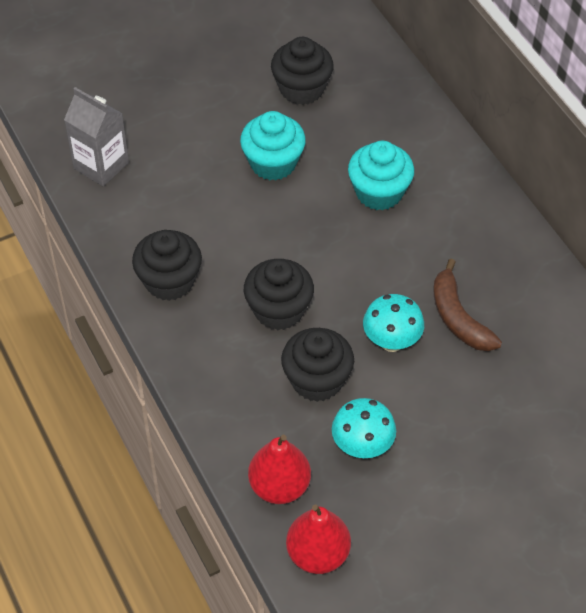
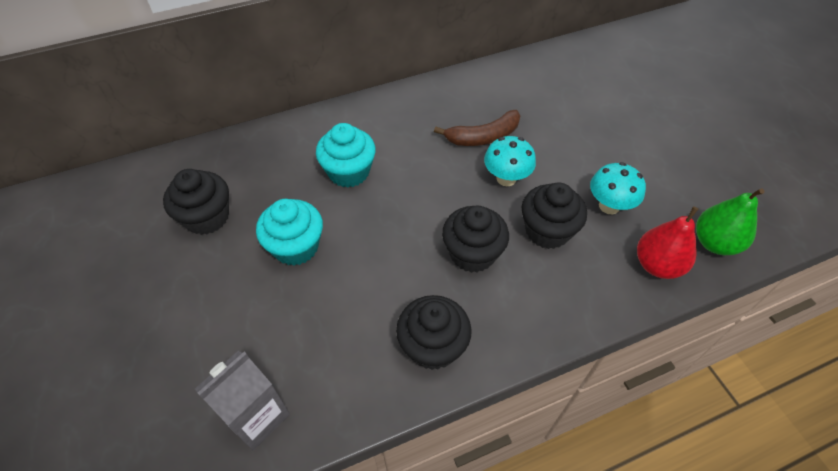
camera: 85 degrees left, 0 degrees up
red pear [286,505,351,574] -> green pear [696,189,764,255]

